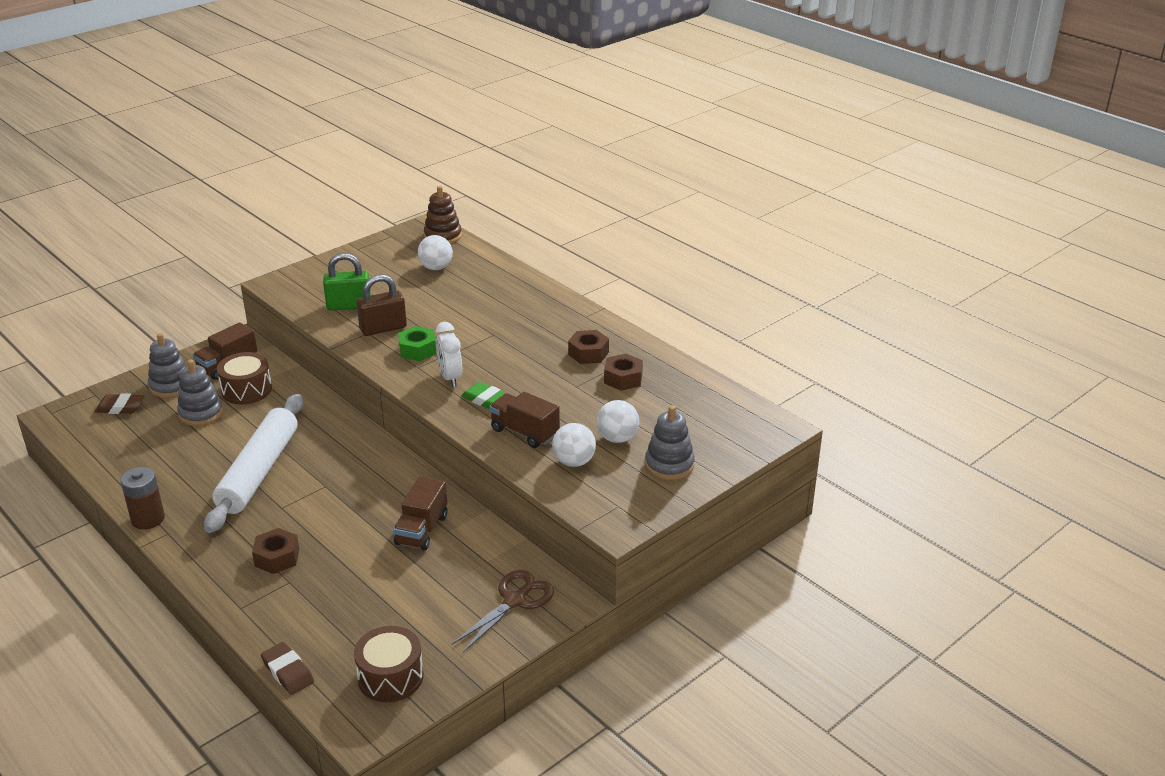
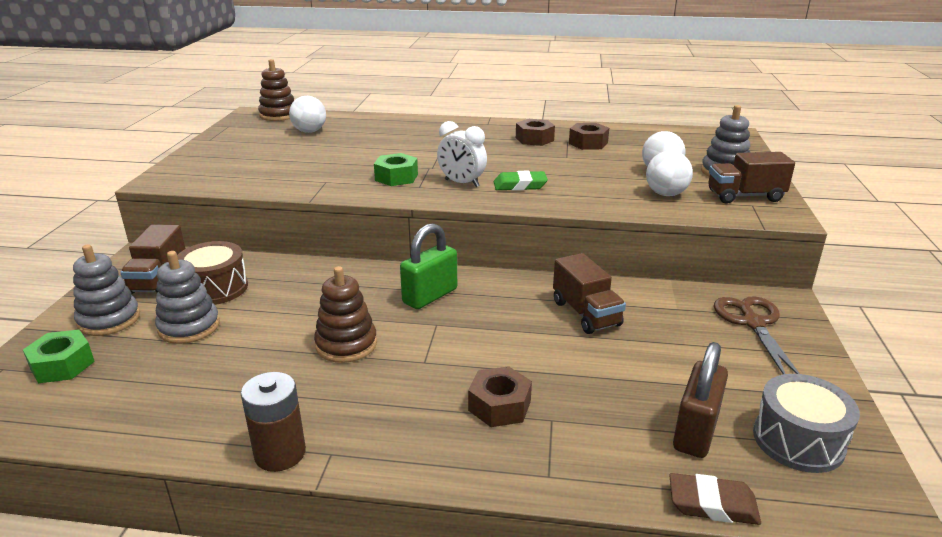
camera: 40 degrees left, 5 degrees down
brown eraser [95,393,144,414] -> green nut [23,330,95,383]
white rolling pin [204,394,303,533] -> brown stacking toy [314,266,377,363]
green padlock [323,253,371,311] -> green padlock moved to [400,223,457,309]
brown drum [354,626,424,702] -> grey drum [753,374,860,473]
brown padlock [356,274,407,336] -> brown padlock moved to [673,342,728,458]
brown truck [489,392,560,448] -> brown truck moved to [708,152,795,204]

